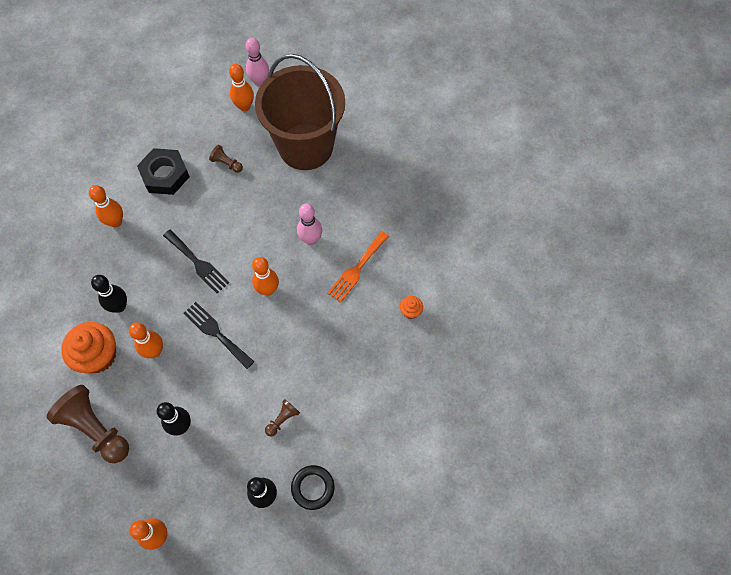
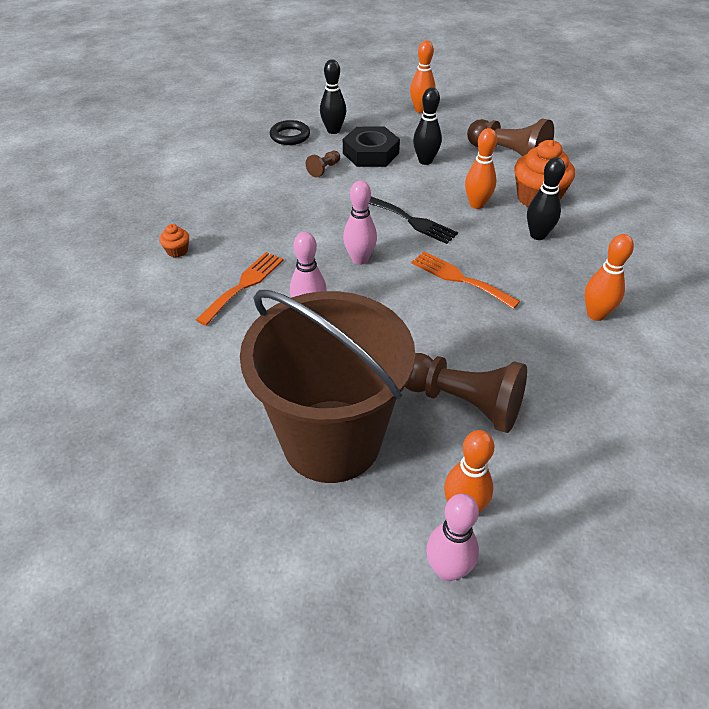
camera: 175 degrees right, 20 degrees down
black nut [137,148,190,195] -> black nut moved to [343,127,400,167]
black fork [163,229,229,293] -> orange fork [411,251,520,309]
brown pawn [209,145,243,173] -> brown pawn [405,353,527,433], size x2.16
orange bowling pin [252,257,279,296] -> pink bowling pin [343,180,377,265]

